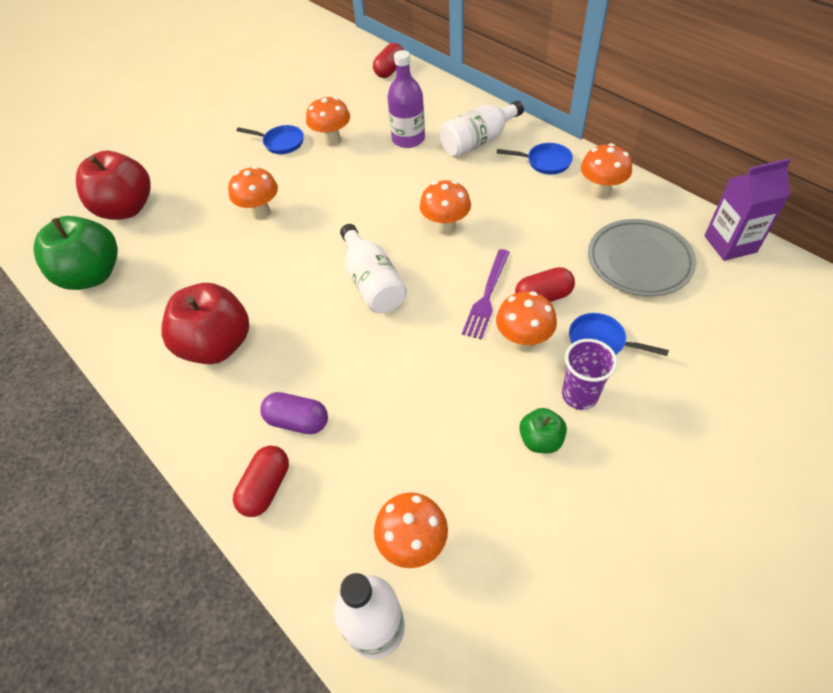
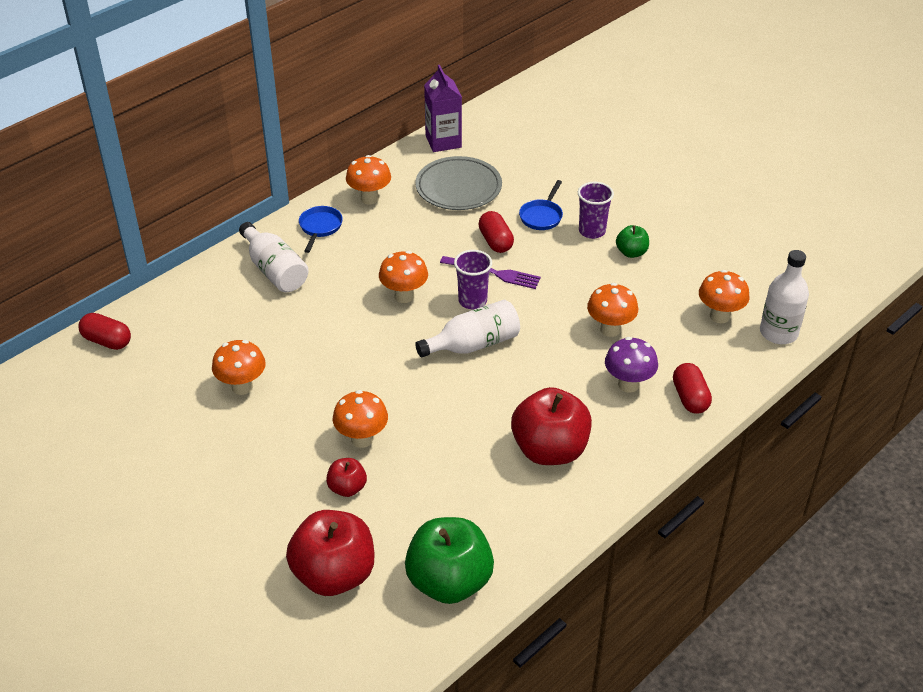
camera: 95 degrees left, 10 degrees down
red capsule [233,446,289,517] -> red capsule turned 60 degrees clockwise [673,363,712,414]
blue pan [236,125,304,154] -> none
purple capsule [260,392,328,434] -> purple mushroom [605,337,658,393]
purple bottle [387,50,425,148] -> none
orange mushroom [496,291,557,351] -> orange mushroom moved to [587,283,638,337]
none -> red apple [326,458,367,497]
none -> purple cup [454,250,492,309]

